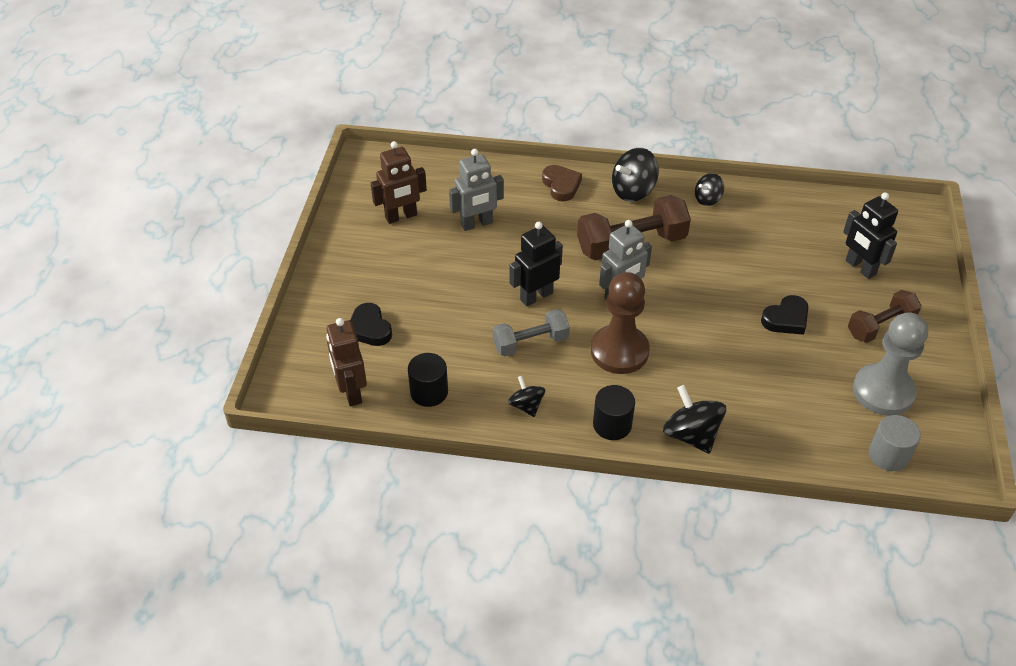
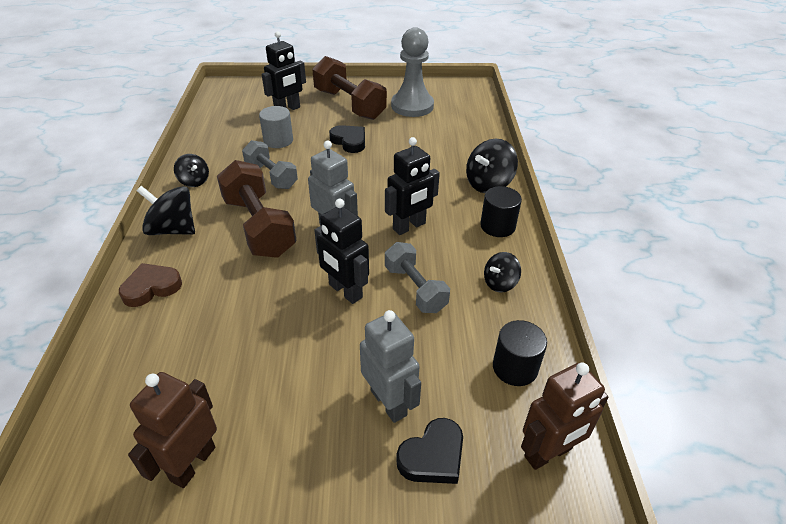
camera: 100 degrees left, 5 degrees down
brown robot [371,141,427,224] -> brown robot turned 120 degrees counterclockwise [128,372,217,488]
grey robot [449,149,504,231] -> grey robot moved to [360,310,421,423]
brown pawn [591,272,650,374] -> black robot [385,137,440,235]
black spinning top [612,148,659,202] -> black spinning top turned 150 degrees clockwise [137,186,195,235]
brown dumbbell [848,290,922,343] -> brown dumbbell [312,56,387,120], size x1.58
grey cylinder [869,415,921,471] -> grey cylinder moved to [259,106,293,148]
none -> grey dumbbell [242,140,298,189]

